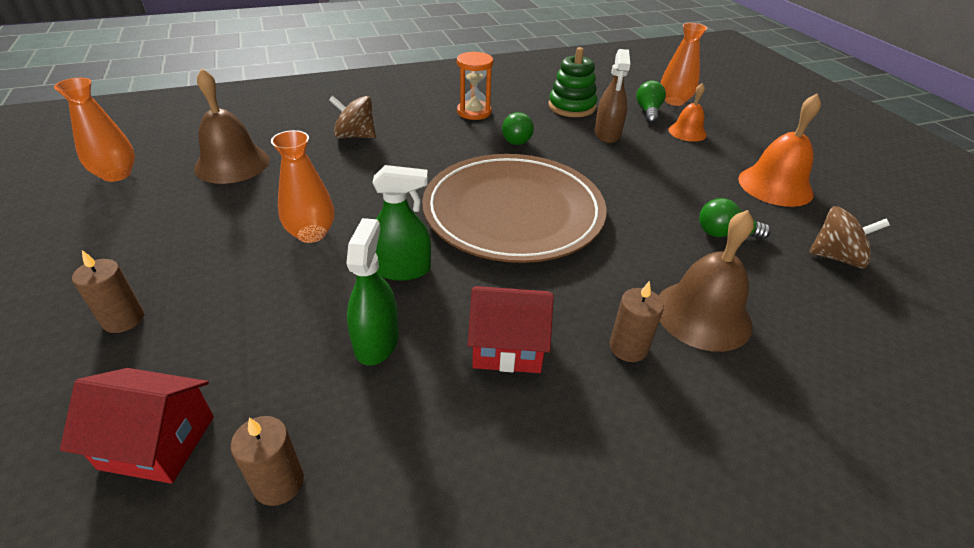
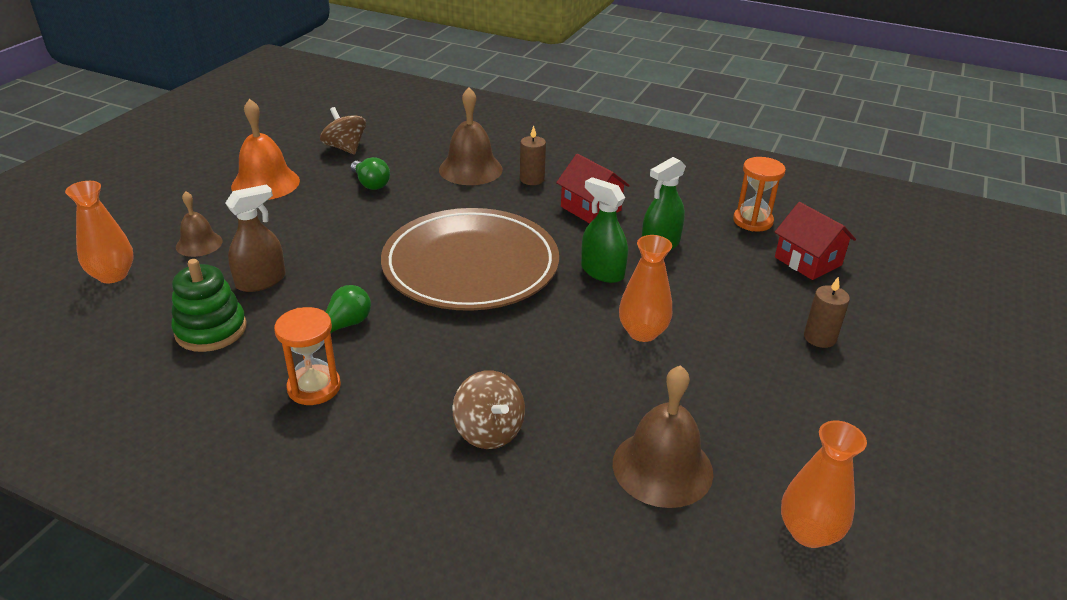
camera: 135 degrees left, 5 degrees down
brown candle [231,416,304,506] -> orange hourglass [733,157,786,232]
green light bulb [636,81,666,124] -> none
orange bell [668,83,707,142] -> brown bell [176,191,223,257]

